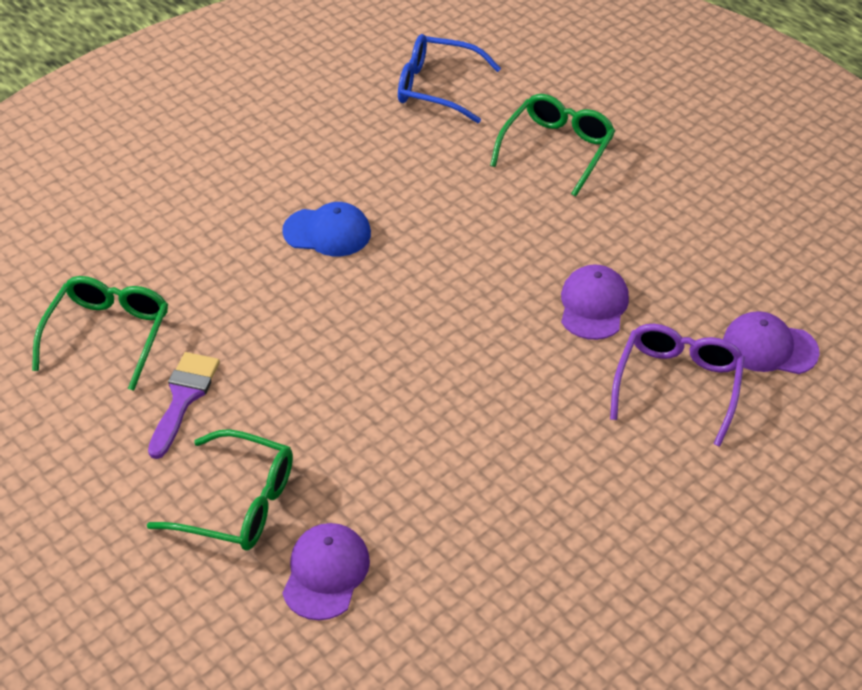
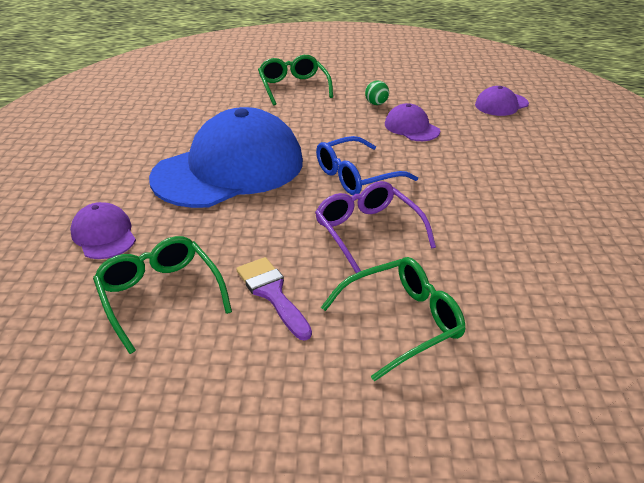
camera: 45 degrees left, 10 degrees down
blue cap [282,202,371,256] -> blue cap [149,107,303,208], size x2.31
purple cap [282,523,370,620] -> purple cap moved to [70,202,136,259]
blue glasses [398,34,501,123] -> blue glasses moved to [316,136,418,195]
purple glasses [610,324,745,447] -> purple glasses moved to [315,181,436,273]
none -> green ball [365,80,389,105]

